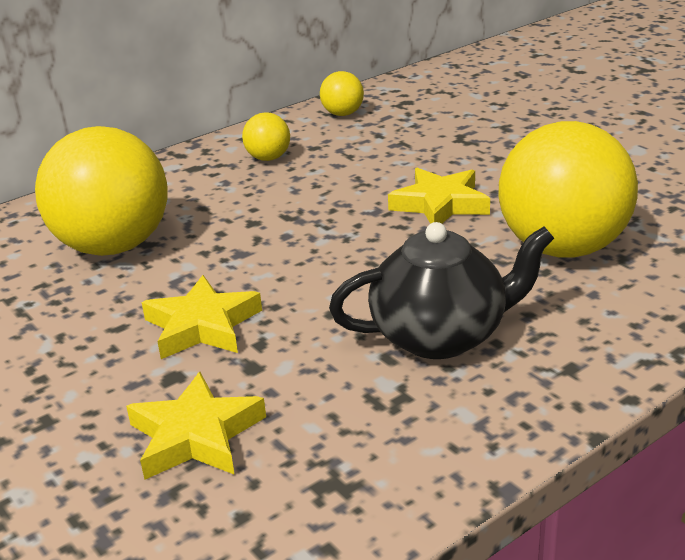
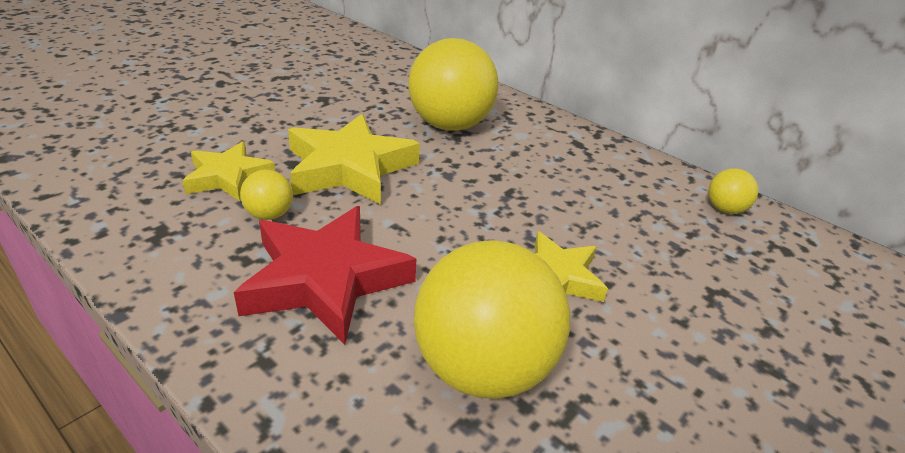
camera: 75 degrees right, 5 degrees up
yellow star [142,275,262,359] -> yellow star [288,114,420,205], size x1.62
yellow ball [242,112,290,161] -> yellow ball moved to [240,169,293,220]
black teapot [329,222,554,359] -> red star [234,206,416,345]

